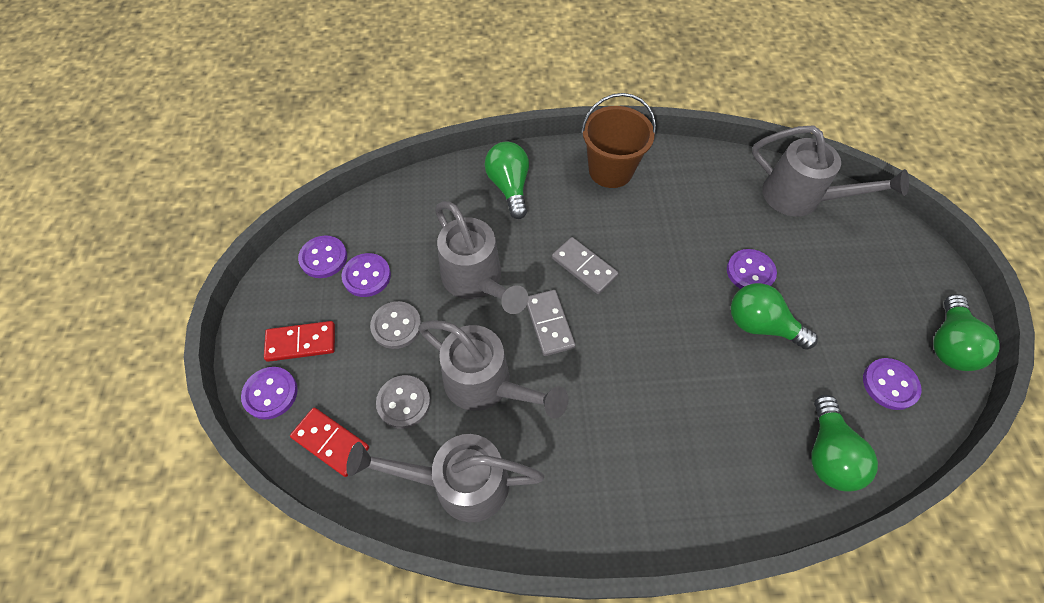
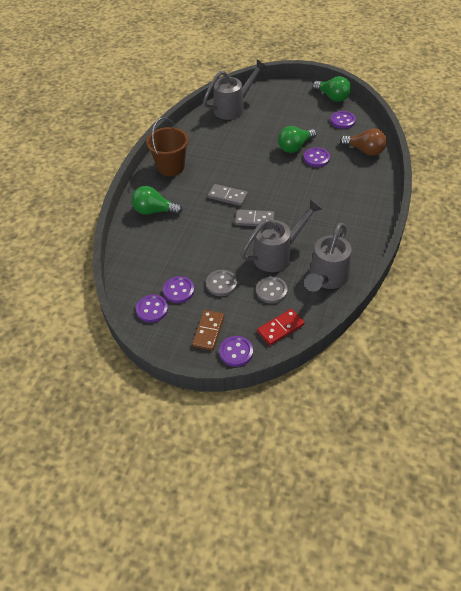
camera: 65 degrees left, 10 degrees down
red domino [264,321,335,362] -> brown domino [192,310,224,351]
grey watering can [435,201,528,314] -> none
grey domino [552,237,619,294] -> grey domino turned 45 degrees clockwise [208,184,248,206]
purple button [727,249,777,289] -> purple button moved to [304,147,330,167]
green light bulb [811,395,878,492] -> brown light bulb [340,128,387,156]

